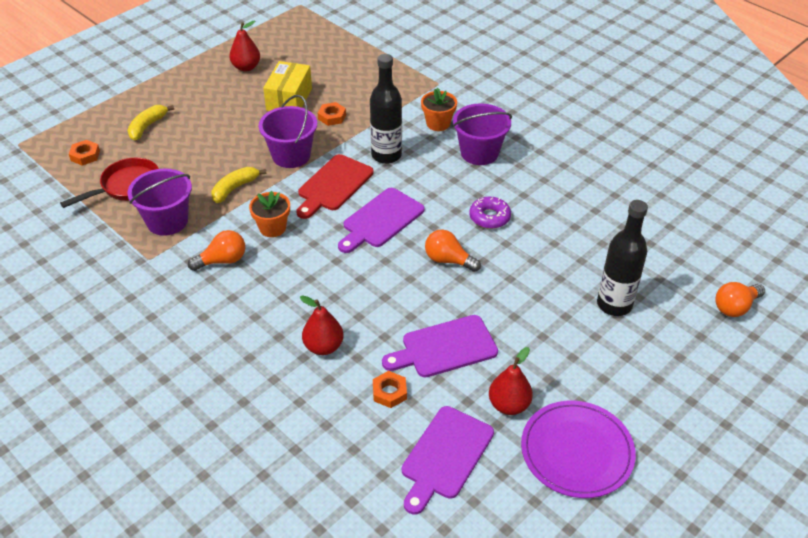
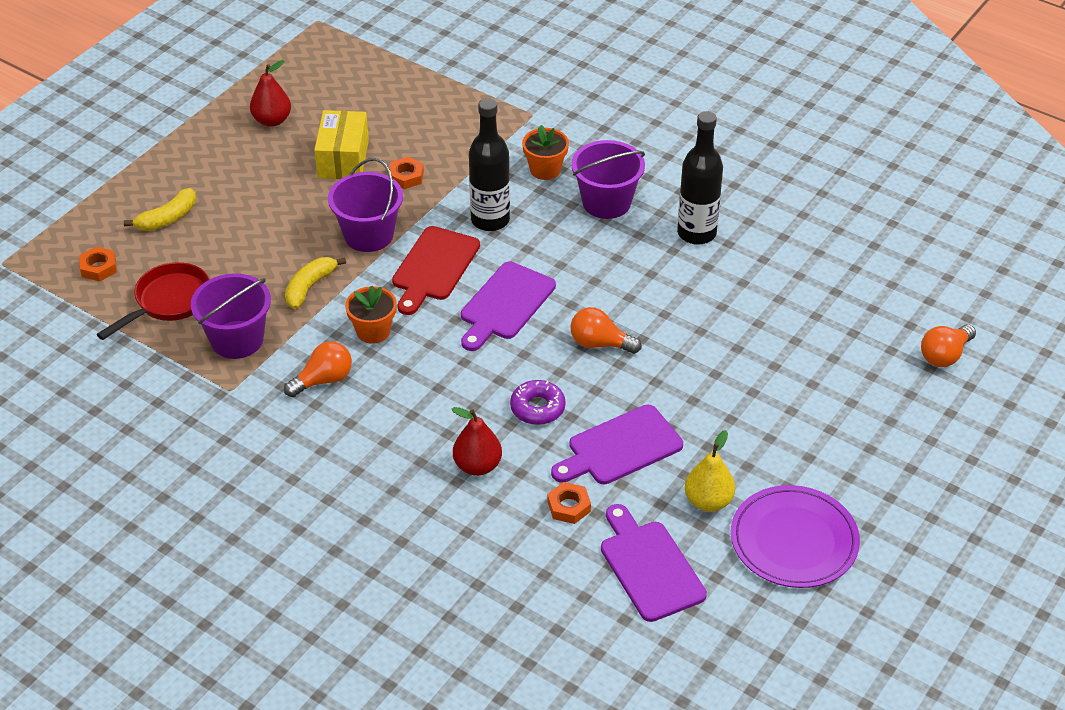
camera: 10 degrees left, 0 degrees up
yellow banana [128,105,174,140] -> yellow banana turned 150 degrees counterclockwise [124,188,196,231]
purple cutting board [402,406,494,515] -> purple cutting board turned 135 degrees clockwise [601,504,707,622]
purple donut [469,197,511,229] -> purple donut moved to [510,380,566,425]
red pear [489,347,533,415] -> yellow pear [685,430,735,512]
black bottle [597,200,648,316] -> black bottle moved to [677,111,723,245]

